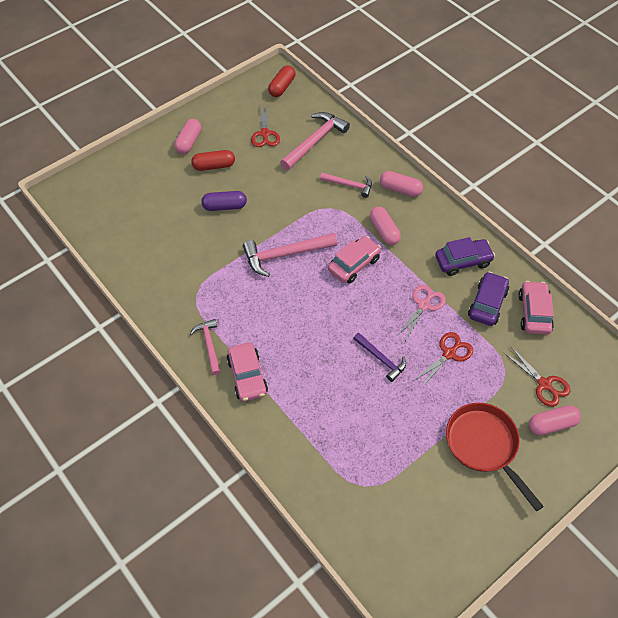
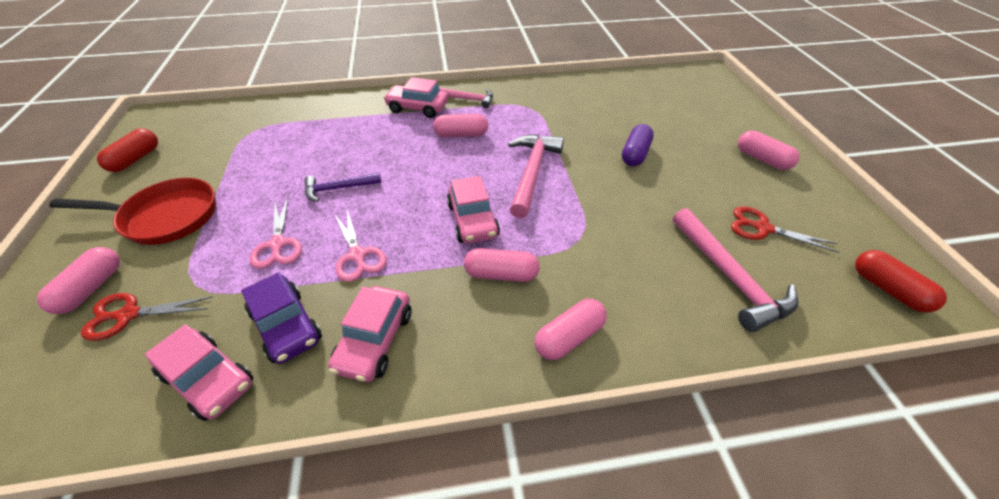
camera: 120 degrees right, 10 degrees down
red capsule [191,150,235,171] -> red capsule moved to [97,129,158,172]
pink hammer [320,173,372,198] -> none
red scissors [415,332,473,388] -> pink scissors [250,198,302,269]
purple car [435,237,495,276] -> pink car [328,286,411,382]
none -> pink capsule [433,114,488,137]

